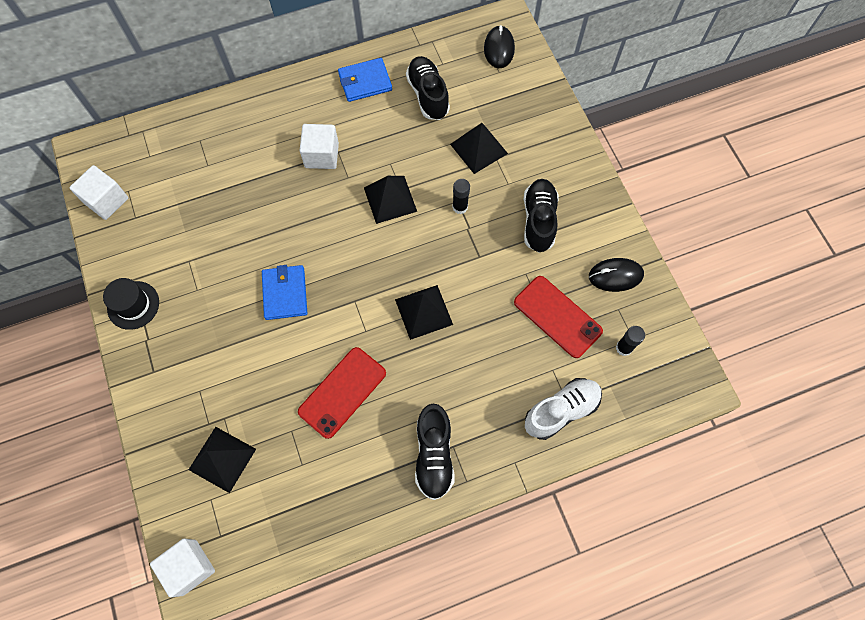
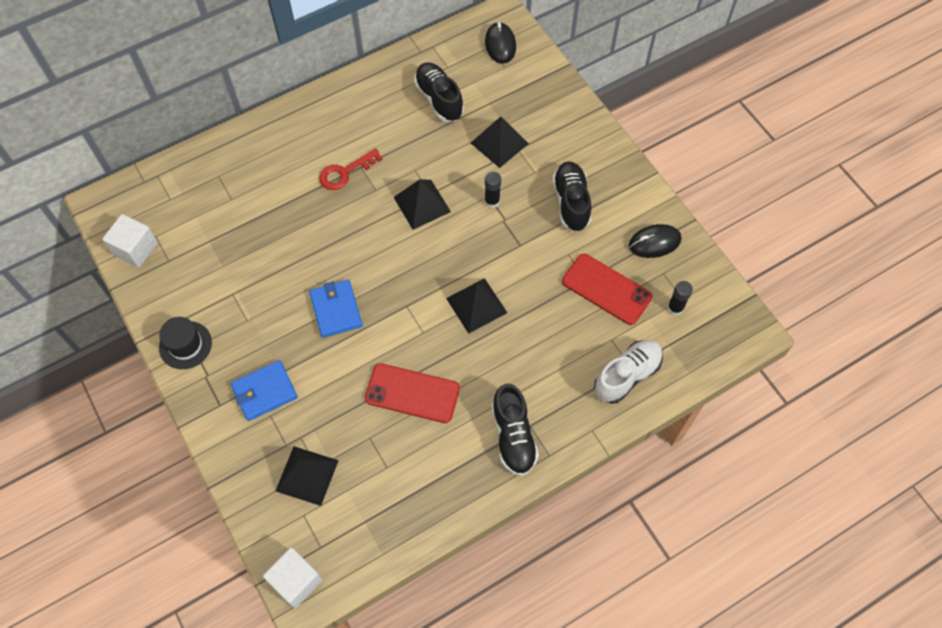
camera: 10 degrees left, 5 degrees down
red phone [298,347,386,439] -> red phone turned 75 degrees clockwise [365,363,460,423]
white cube [299,124,339,169] -> red key [319,148,383,190]
blue wallet [338,58,392,102] -> blue wallet moved to [231,360,298,421]

